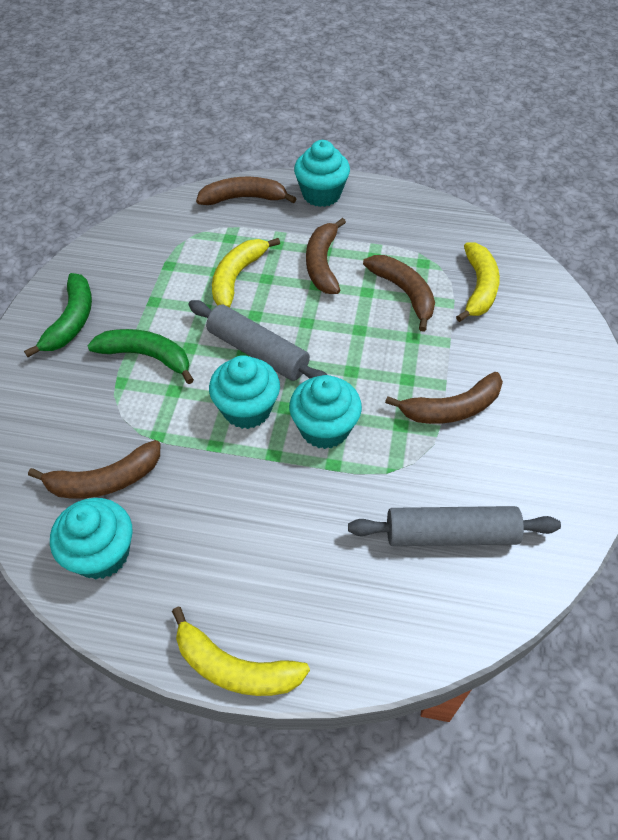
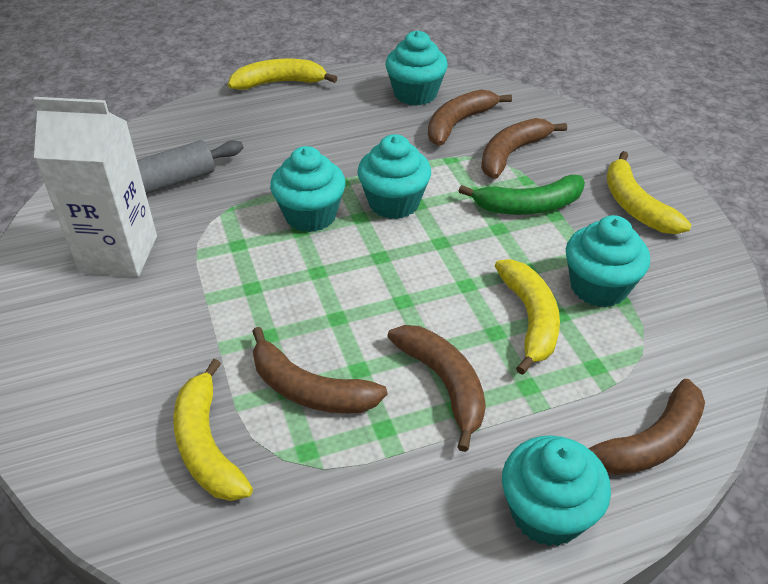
camera: 150 degrees right, 10 degrees down
green banana [24,273,92,357] -> yellow banana [606,151,692,234]
grey rolling pin [188,300,327,381] -> none
brown banana [385,372,503,424] -> brown banana moved to [481,118,567,179]
none -> white carton [33,97,157,277]
none -> turquoise cupcake [566,215,650,307]

